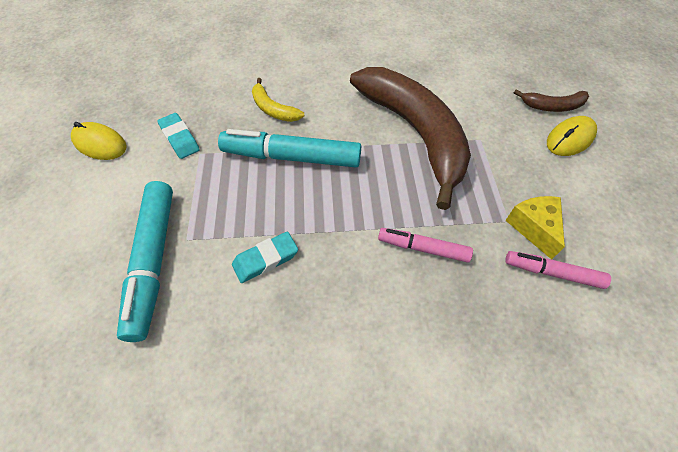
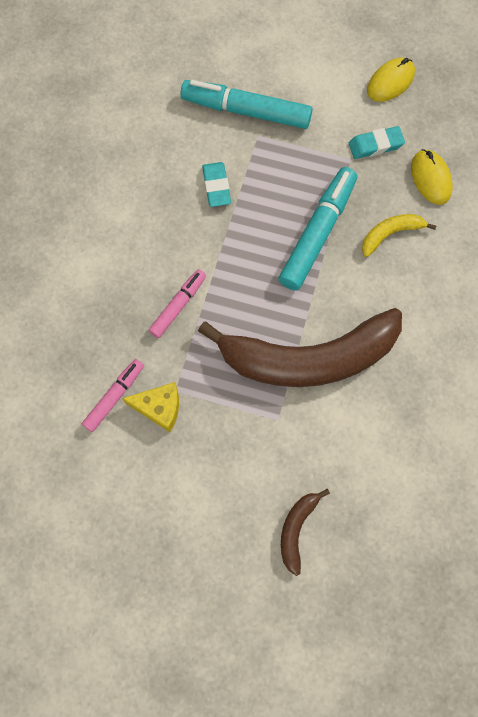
camera: 110 degrees right, 15 degrees up
yellow mouse [547,116,597,156] -> yellow mouse moved to [411,149,453,205]

